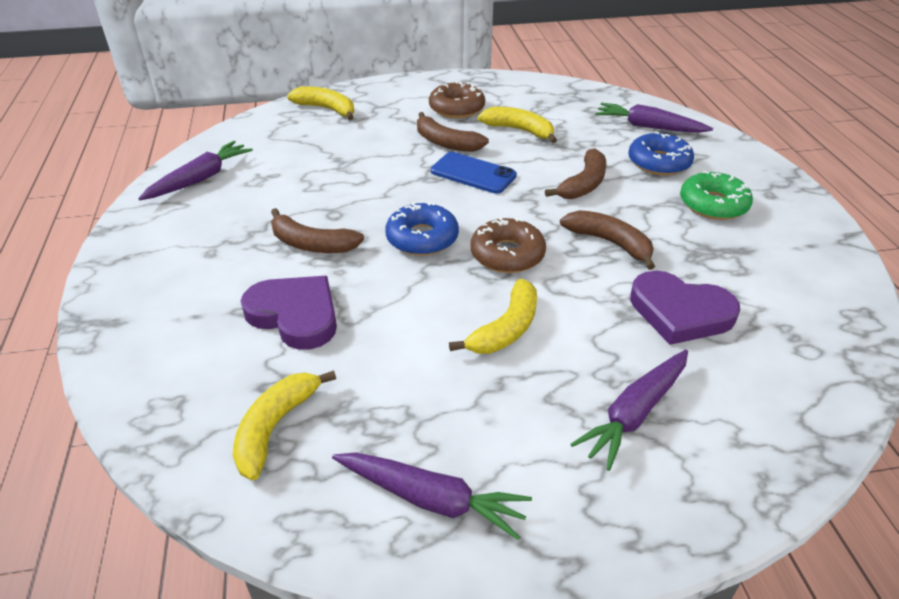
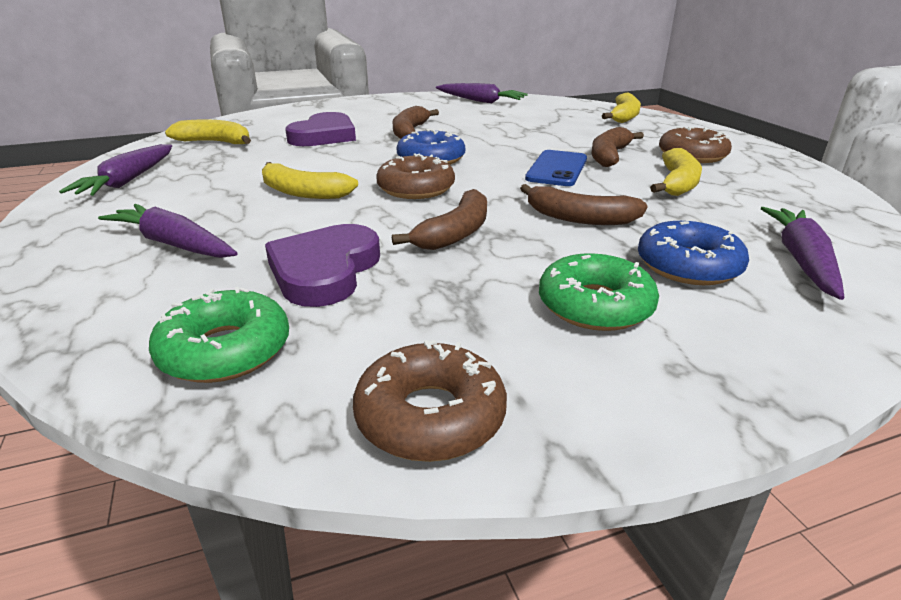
camera: 80 degrees right, 10 degrees down
none -> green donut [149,287,289,383]
none -> brown donut [353,340,507,462]

